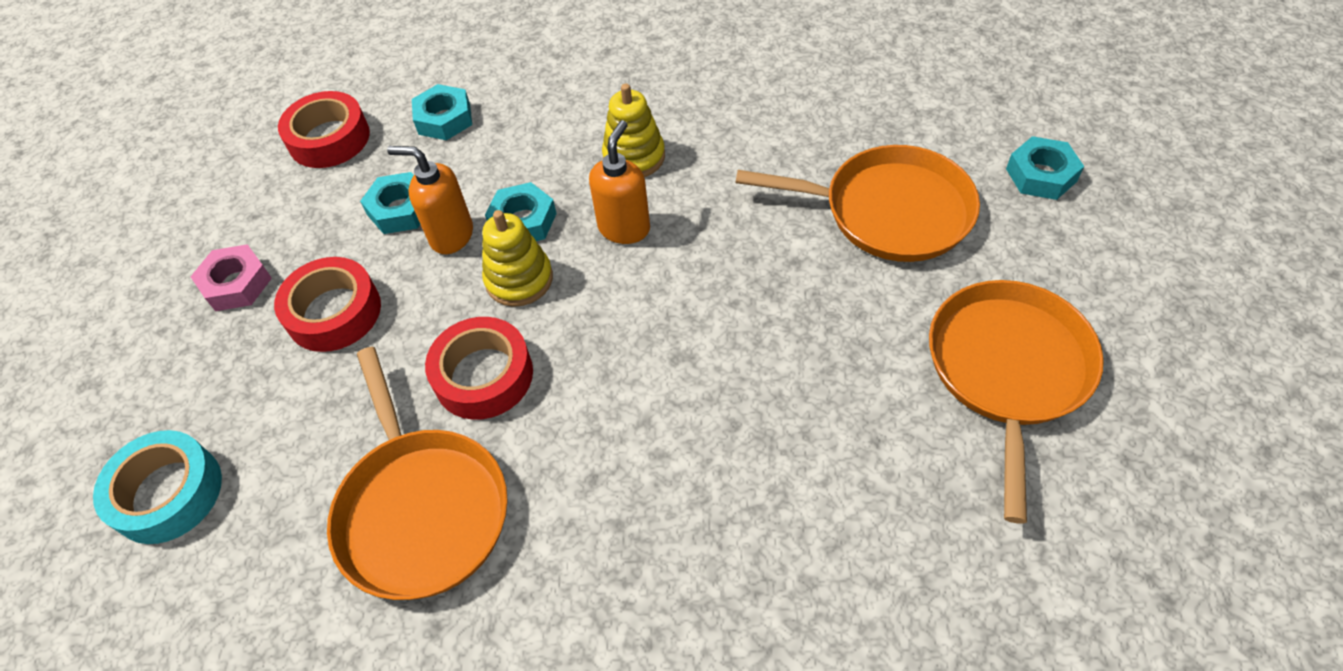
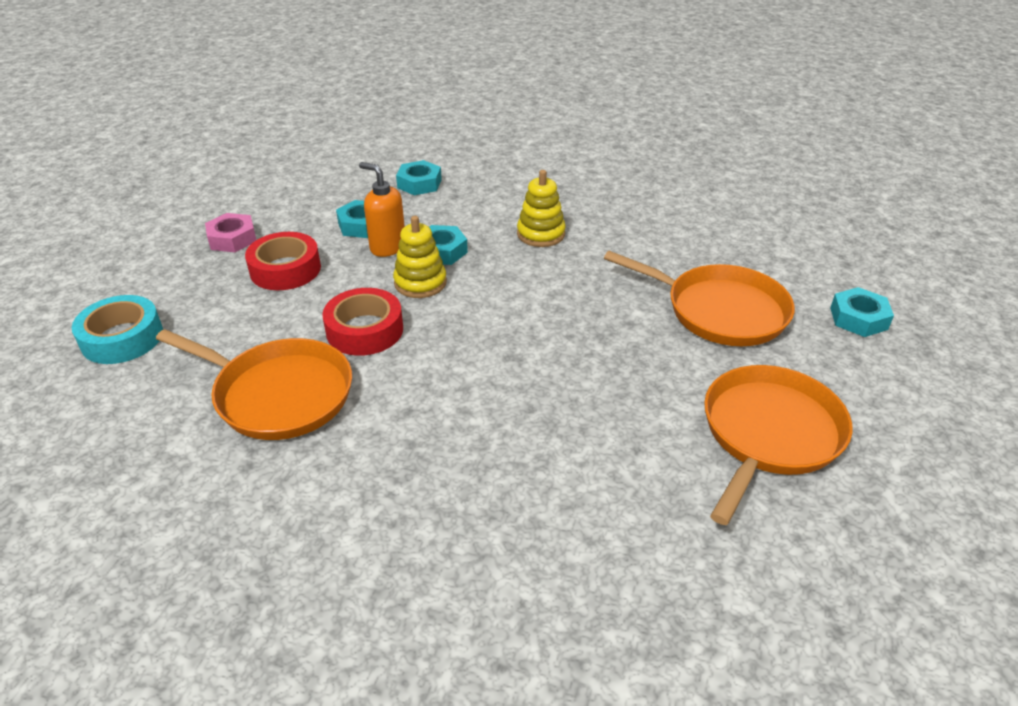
camera: 15 degrees right, 15 degrees down
red tape [278,91,370,168] -> none
orange pan [327,347,508,600] -> orange pan turned 60 degrees counterclockwise [156,329,352,440]
orange soap dispenser [589,120,650,244] -> none

